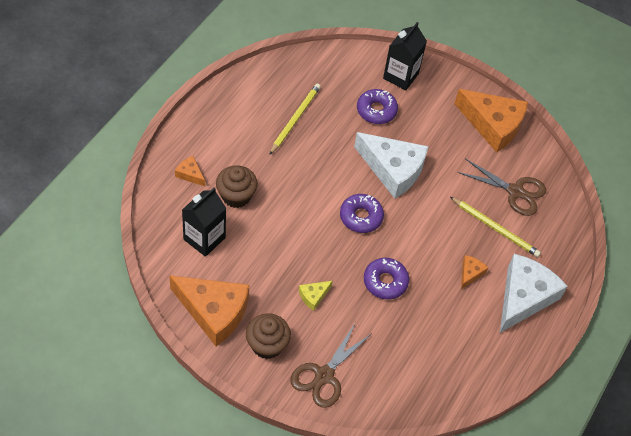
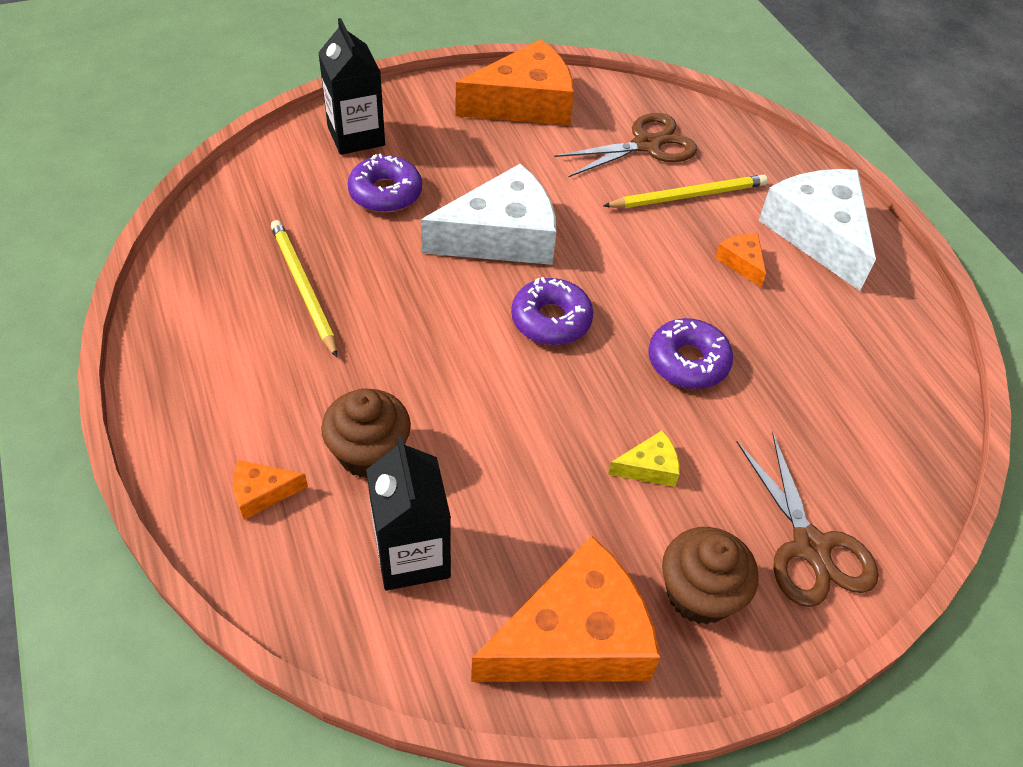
camera: 50 degrees left, 5 degrees down
yellow cheese [299,281,333,311] -> yellow cheese turned 105 degrees counterclockwise [608,430,680,487]

